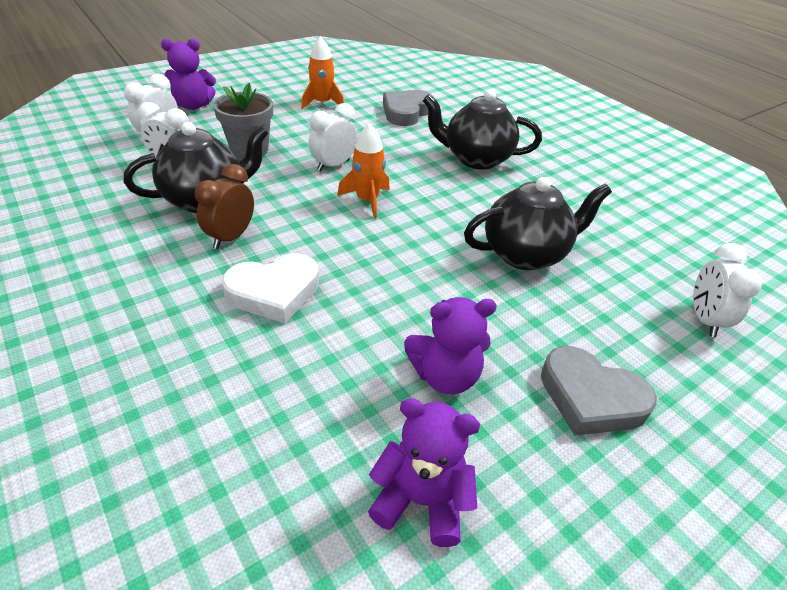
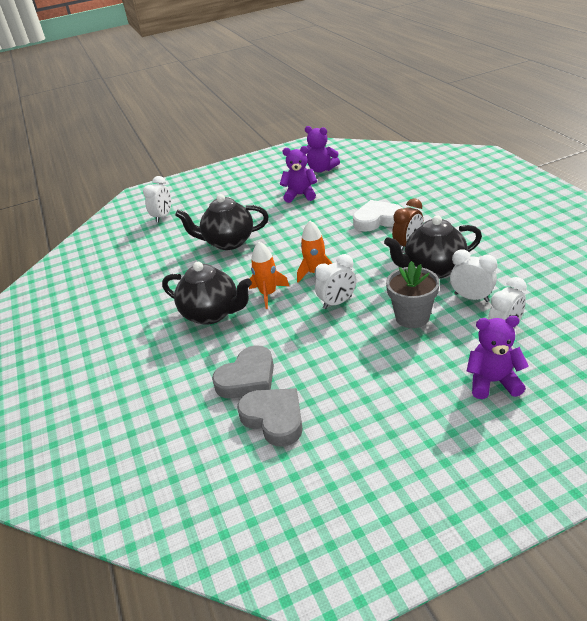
camera: 160 degrees left, 5 degrees down
orange rocket [301,36,344,109] -> orange rocket moved to [249,242,289,309]
grey heart [541,346,657,436] -> grey heart moved to [237,388,303,447]

